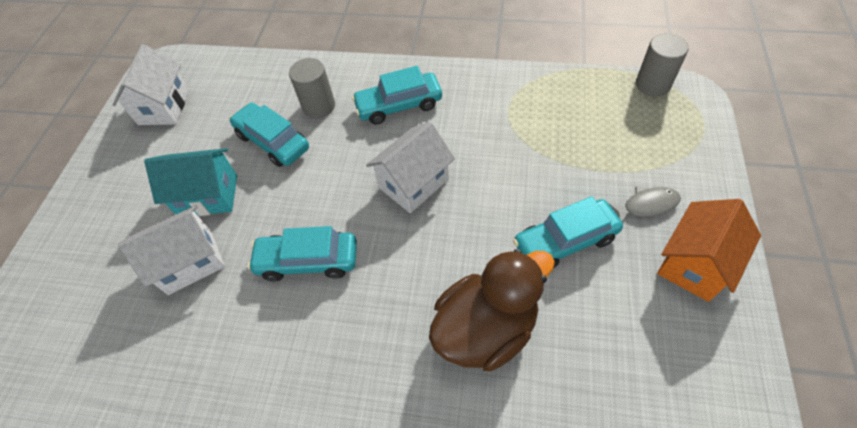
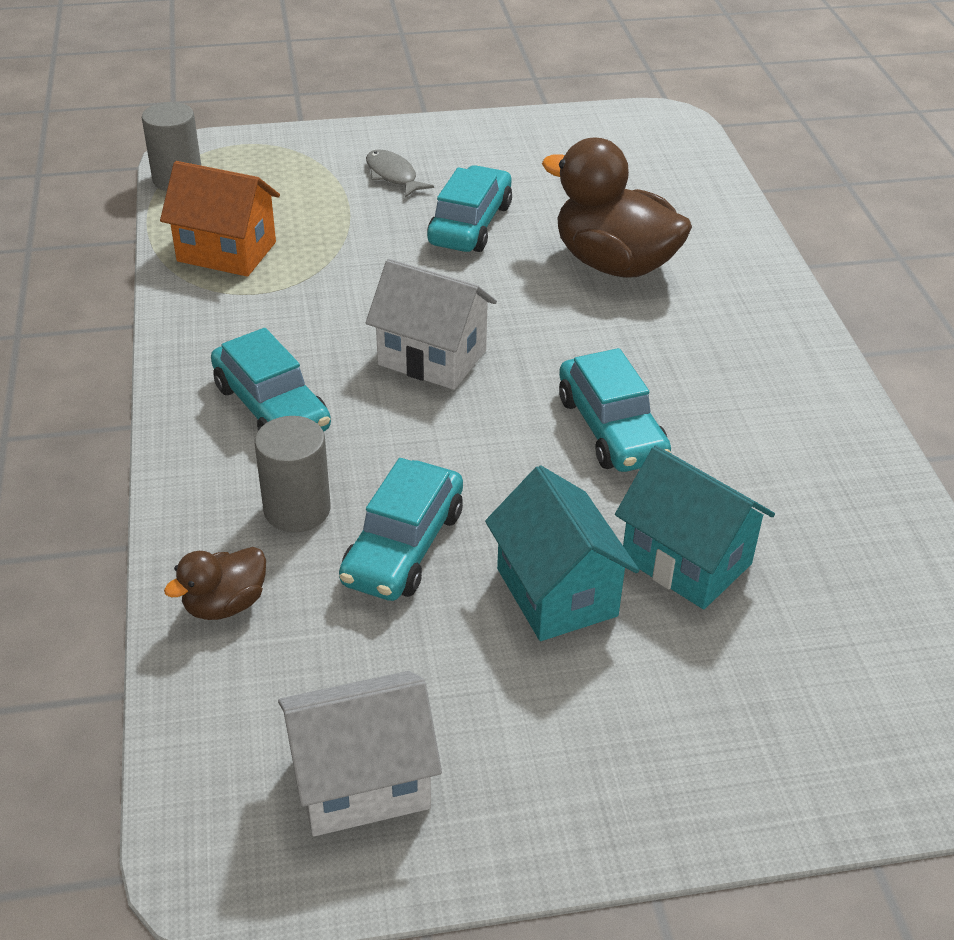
camera: 115 degrees left, 15 degrees down
white house [118,205,225,295] -> turquoise house [615,445,775,609]
turquoise car [513,196,623,269] -> turquoise car turned 120 degrees counterclockwise [427,165,512,252]
orange house [657,199,761,302] -> orange house moved to [160,161,280,277]
none -> brown duck [164,547,266,620]

